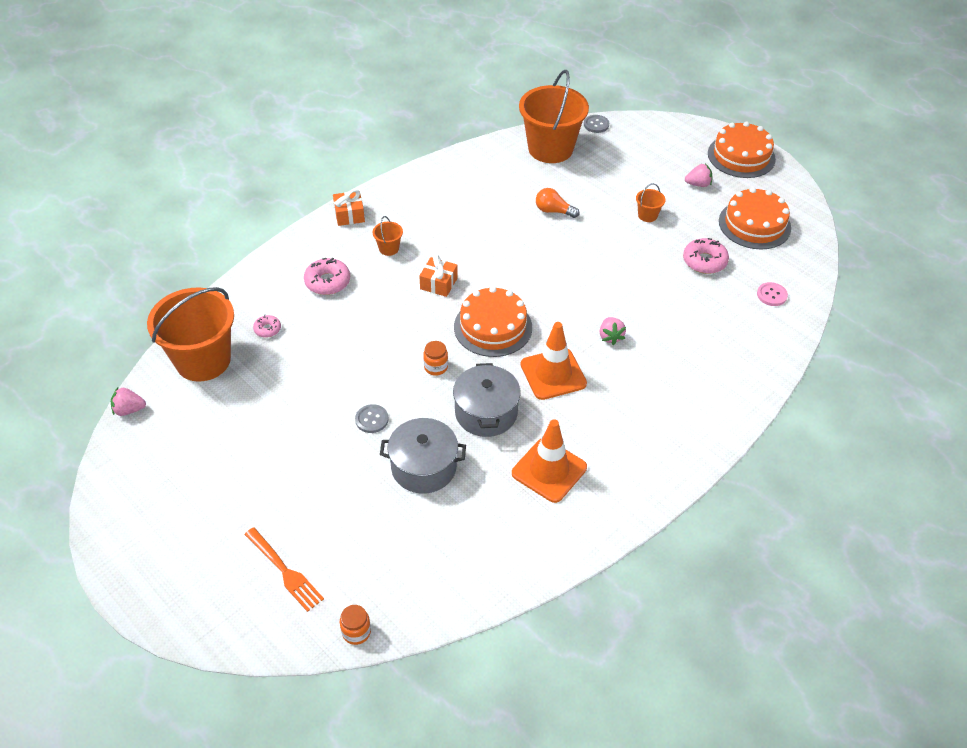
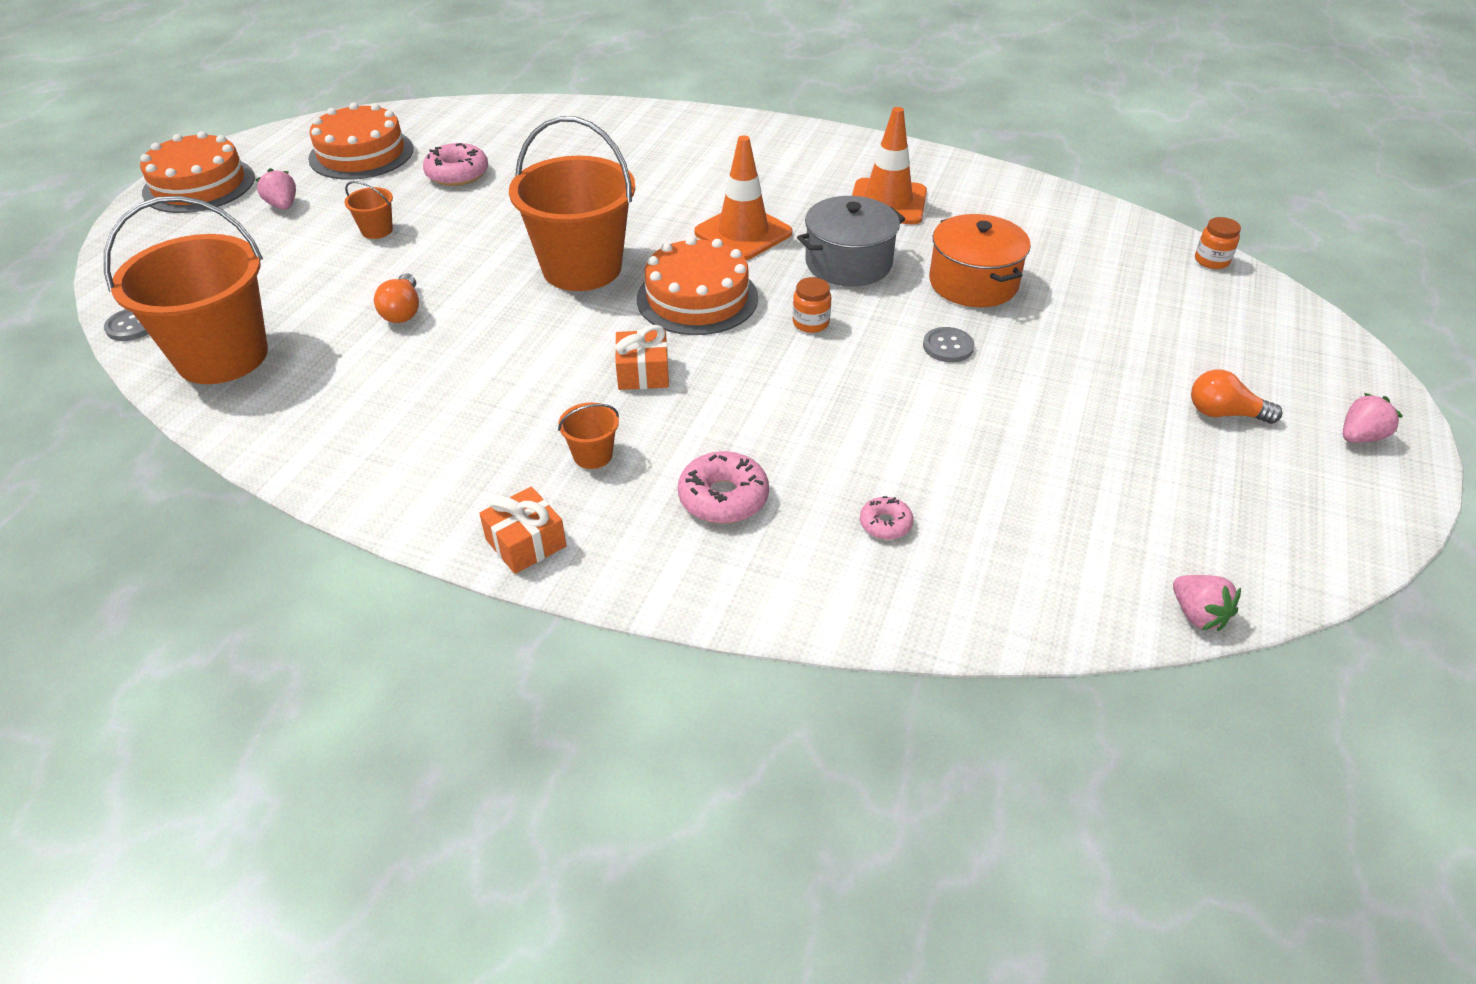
camera: 115 degrees left, 5 degrees down
orange bucket [147,287,234,382] -> orange bucket moved to [509,116,635,291]
orange fork [244,527,324,612] -> none
grey pot [380,418,466,494] -> orange pot [929,214,1031,307]
pink strawberry [600,317,626,345] -> pink strawberry moved to [1343,393,1403,443]
pink button [757,282,788,306] -> none
none -> orange light bulb [1191,369,1282,424]

